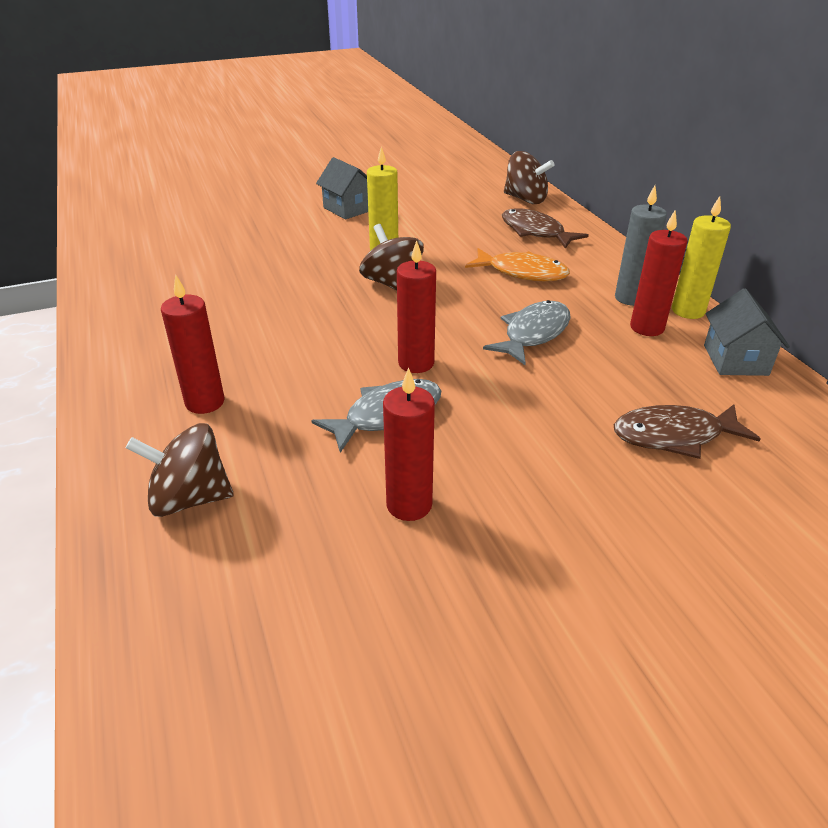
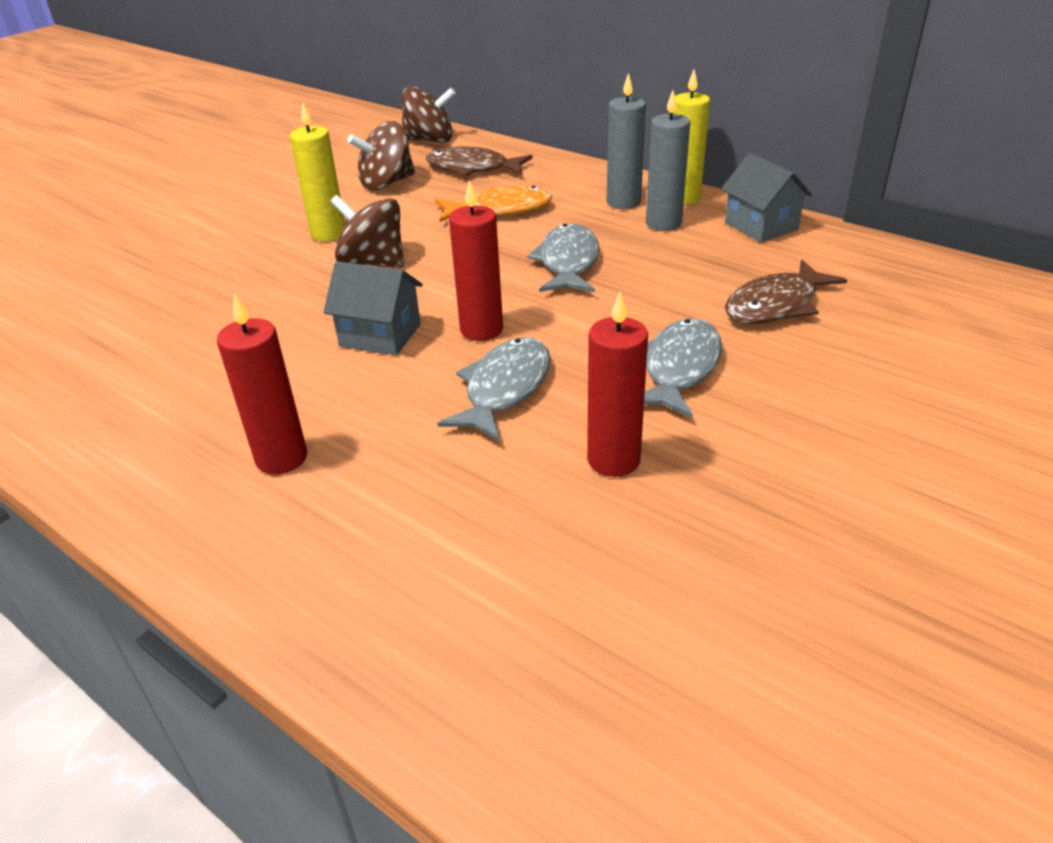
camera: 30 degrees left, 0 degrees up
brown spinning top [125,423,234,517] -> brown spinning top moved to [347,121,415,190]
grey house [316,157,368,219] -> grey house moved to [323,261,423,356]
red candle [630,211,688,336] -> grey candle [646,90,690,231]
none -> grey fish [644,319,722,418]

